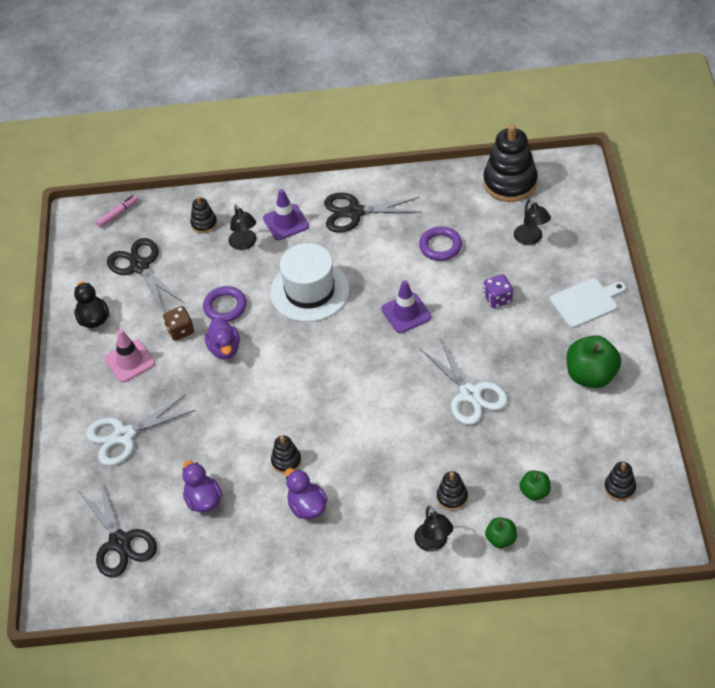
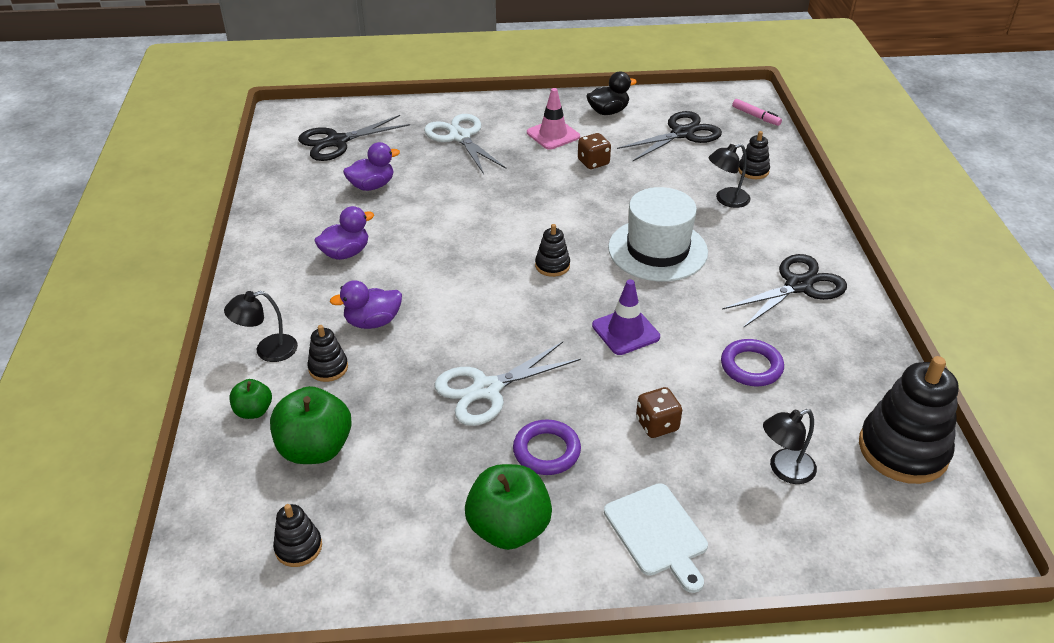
camera: 85 degrees right, 10 degrees down
purple ring [203,286,247,322] -> purple ring moved to [513,419,581,475]
purple duck [205,317,240,360] -> purple duck moved to [330,280,402,329]
purple traffic cone [263,189,309,240] -> none
black stacking toy [271,435,301,474] -> black stacking toy moved to [535,224,570,277]
black scissors [324,193,422,233] -> black scissors turned 60 degrees clockwise [722,254,847,328]
purple dice [484,274,513,308] -> brown dice [636,387,682,438]
green apple [520,470,551,501] -> green apple [270,386,352,464], size x1.85

